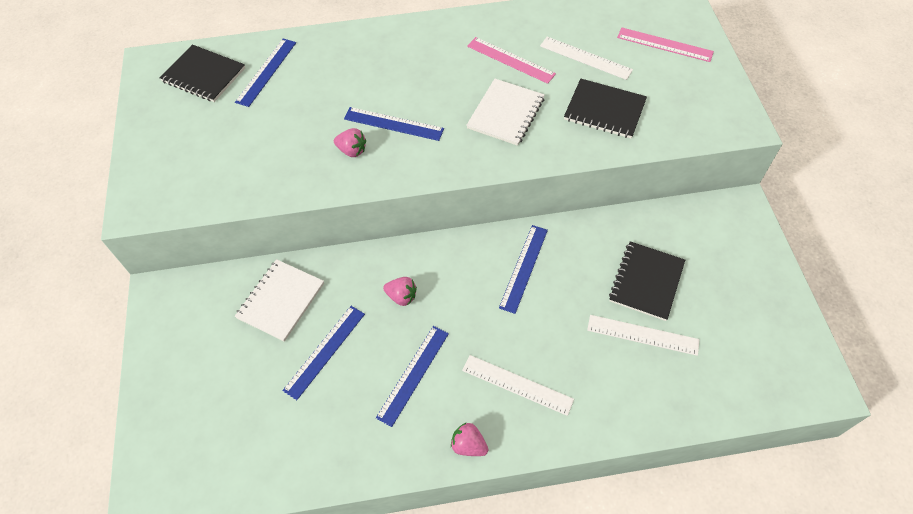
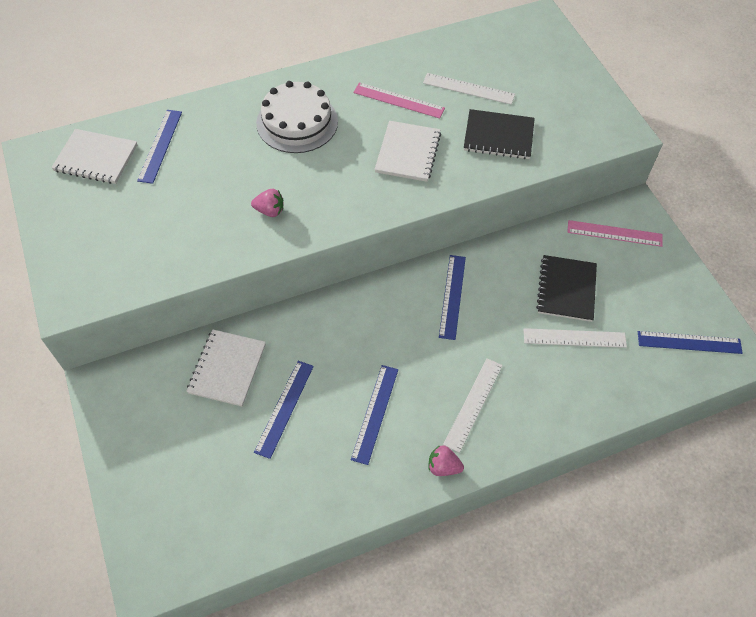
camera: 15 degrees left, 0 degrees up
black notebook [160,44,245,102] -> white notebook [51,129,137,184]
blue ruler [344,107,444,141] -> blue ruler moved to [638,331,743,354]
pink strawberry [383,277,417,306] -> none
white ruler [462,355,574,416] -> white ruler turned 75 degrees counterclockwise [443,358,503,453]
pink ruler [617,28,714,62] -> pink ruler moved to [567,220,663,247]
none -> white cake [256,81,338,153]

